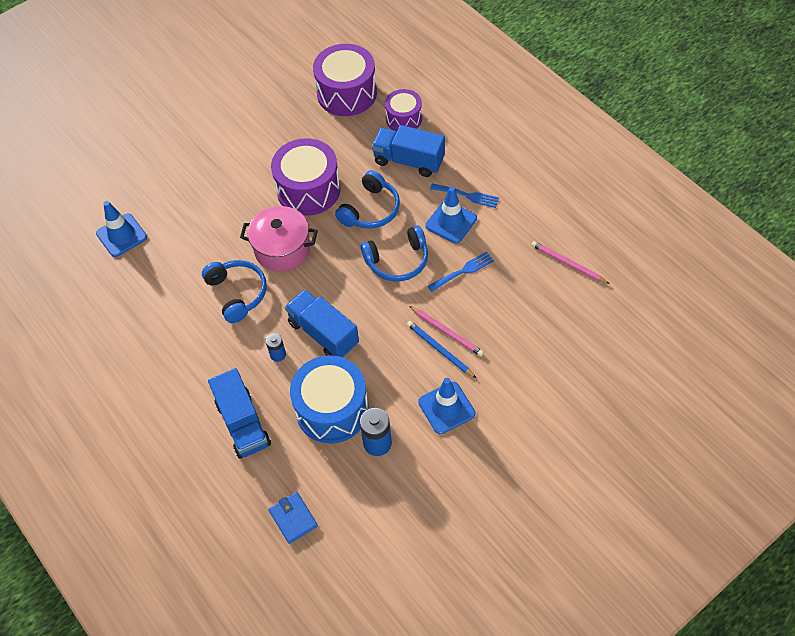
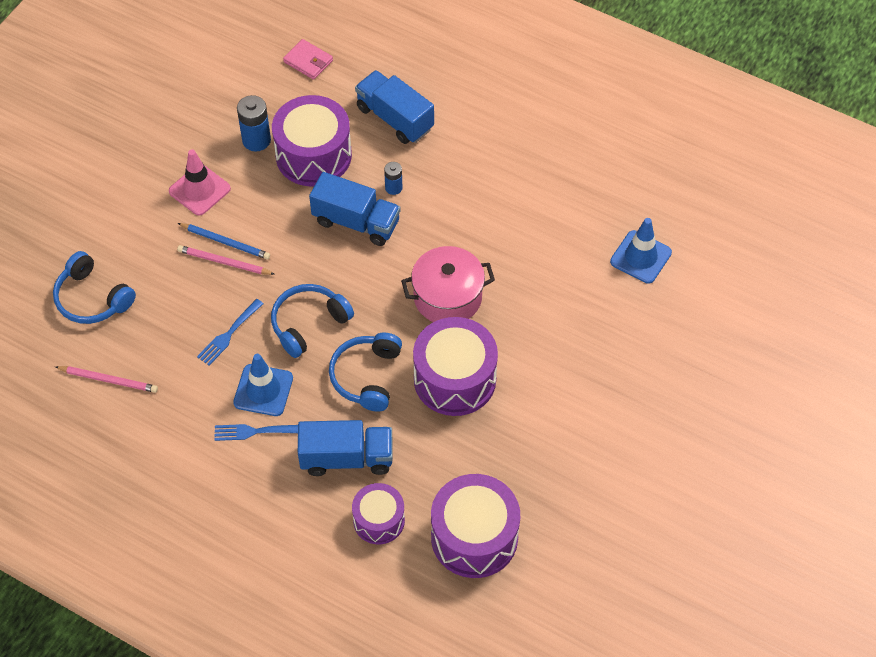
camera: 155 degrees right, 0 degrees up
blue headphones [202,260,267,323] -> blue headphones moved to [53,251,136,324]
blue wallet [269,492,318,544] -> pink wallet [283,39,333,80]
blue drum [290,355,369,444] -> purple drum [272,95,352,187]
blue traffic cone [418,378,475,434] -> pink traffic cone [169,149,231,216]

